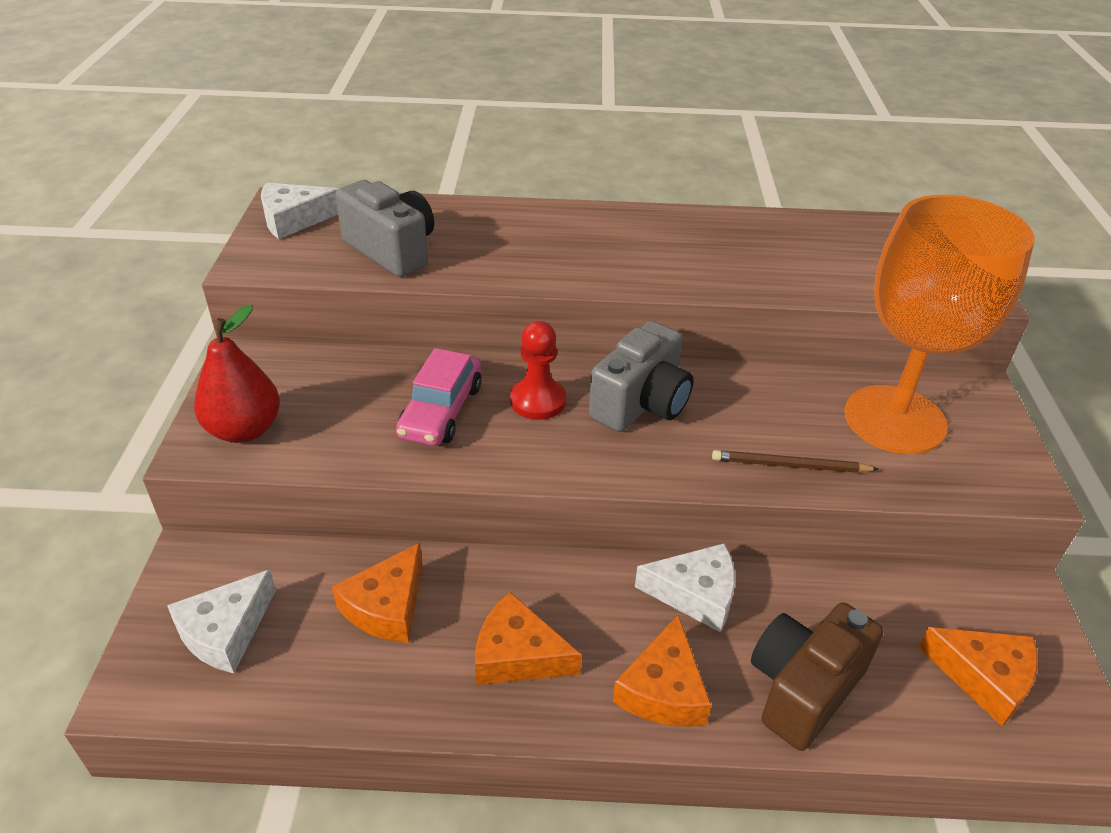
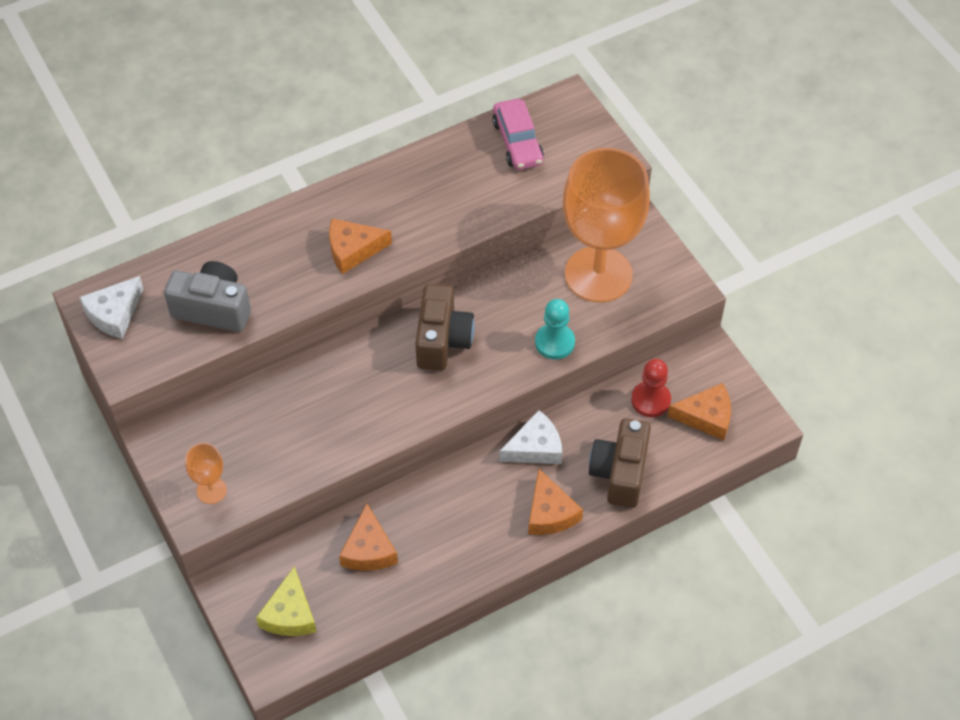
camera: 30 degrees left, 15 degrees up
white cheese [167,569,276,673] -> yellow cheese [256,566,317,636]
red pear [194,305,280,443] -> orange goblet [185,443,227,504]
pink car [396,348,482,446] -> pink car moved to [492,99,544,170]
orange cheese [475,592,582,685] -> orange cheese moved to [329,219,392,274]
red pawn [510,321,566,420] -> red pawn moved to [631,359,671,417]
grey camera [589,321,694,432] -> brown camera [415,284,475,371]
brown pencil [712,450,879,473] -> turquoise pawn [535,299,575,359]

